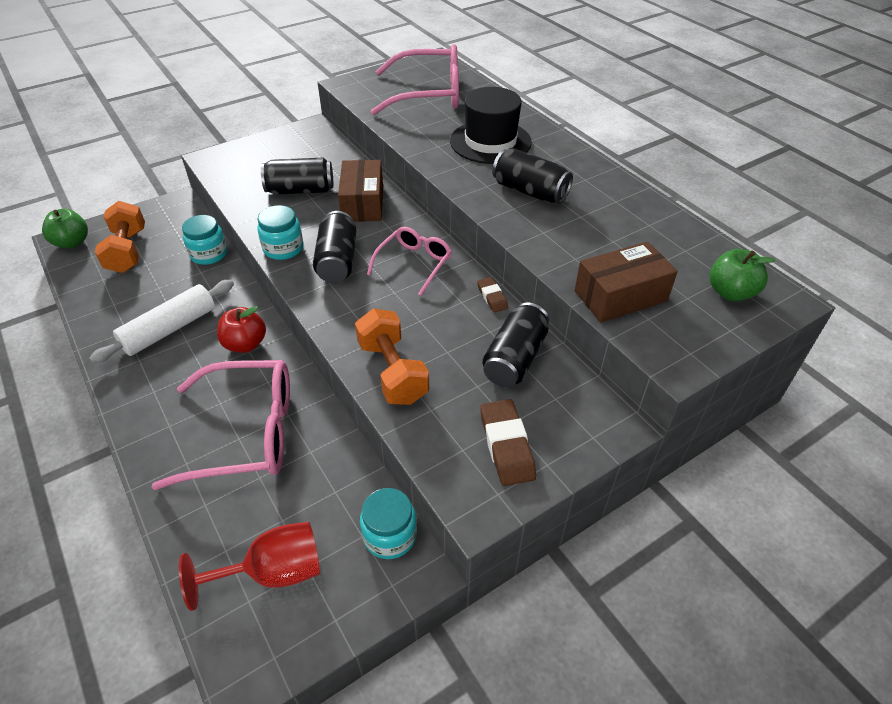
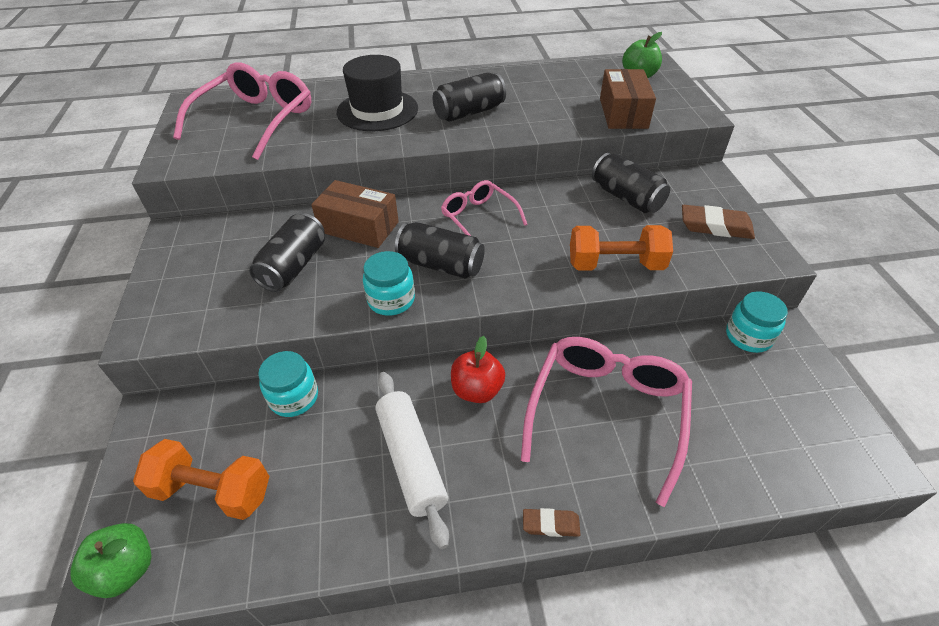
camera: 65 degrees left, 0 degrees up
red goblet [179,522,320,611] -> none
brown eraser [477,277,508,312] -> brown eraser moved to [523,508,581,537]

